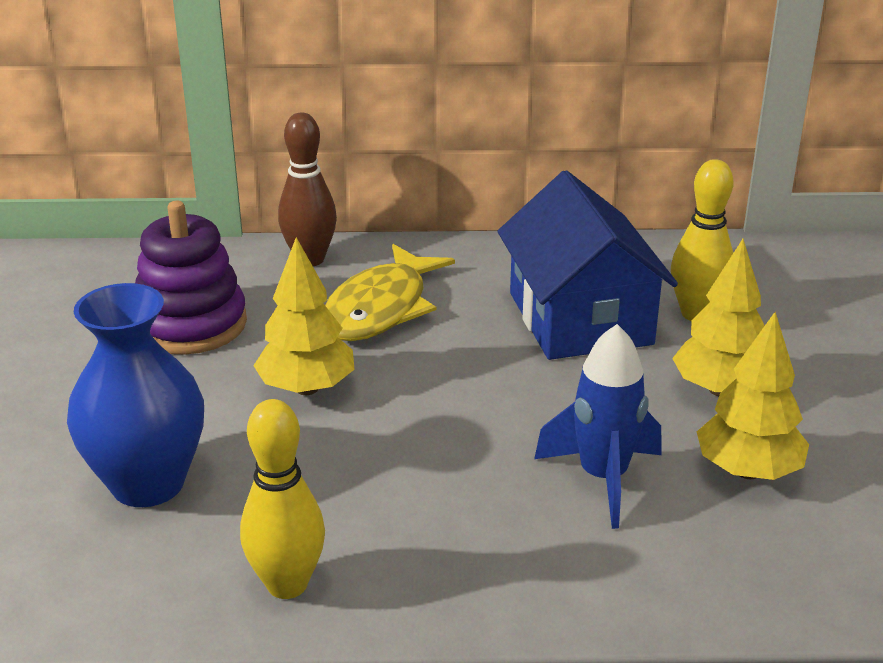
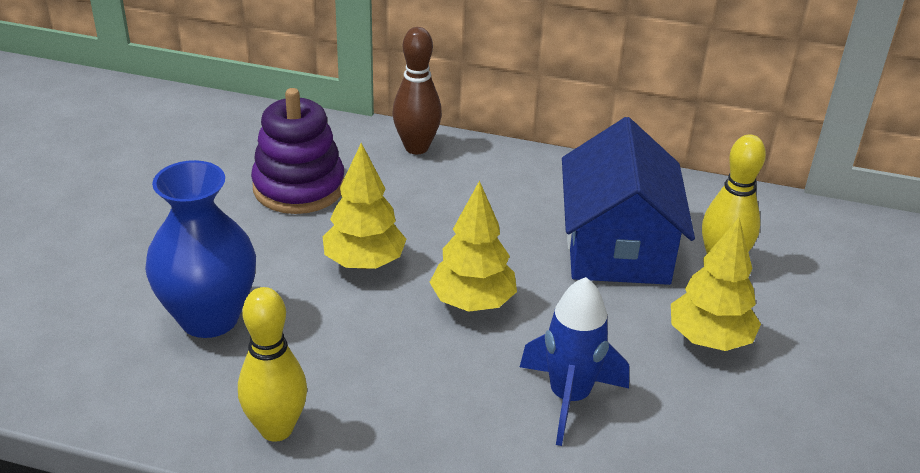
camera: 15 degrees right, 5 degrees up
yellow fish [325,244,455,341] -> none
yellow tree [697,312,809,480] -> yellow tree moved to [430,181,517,312]

